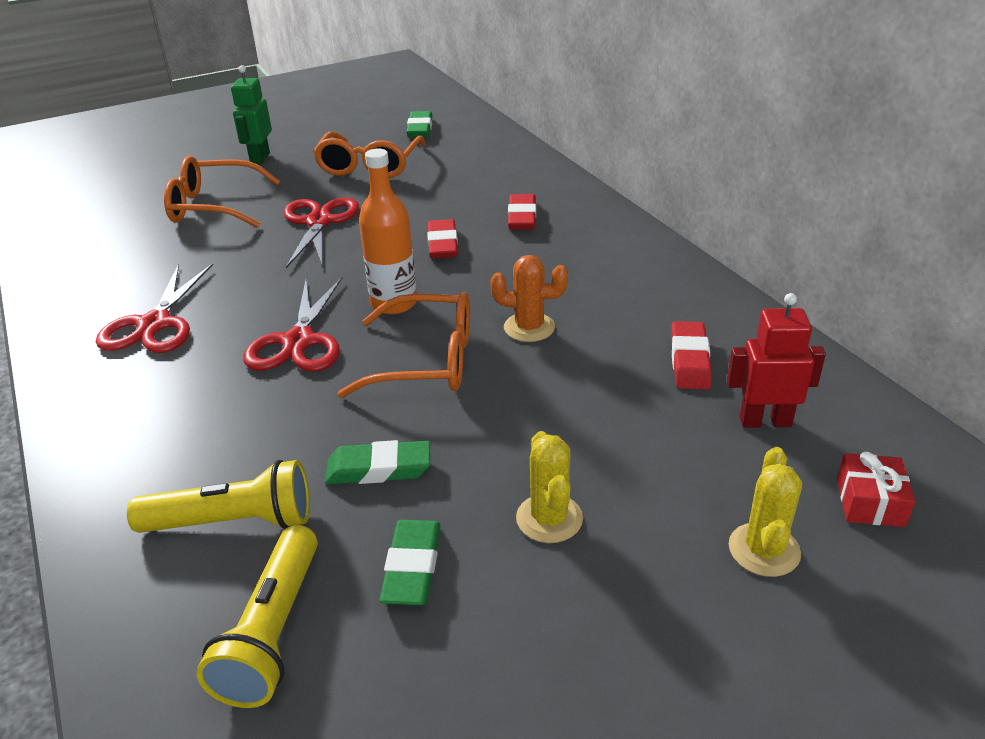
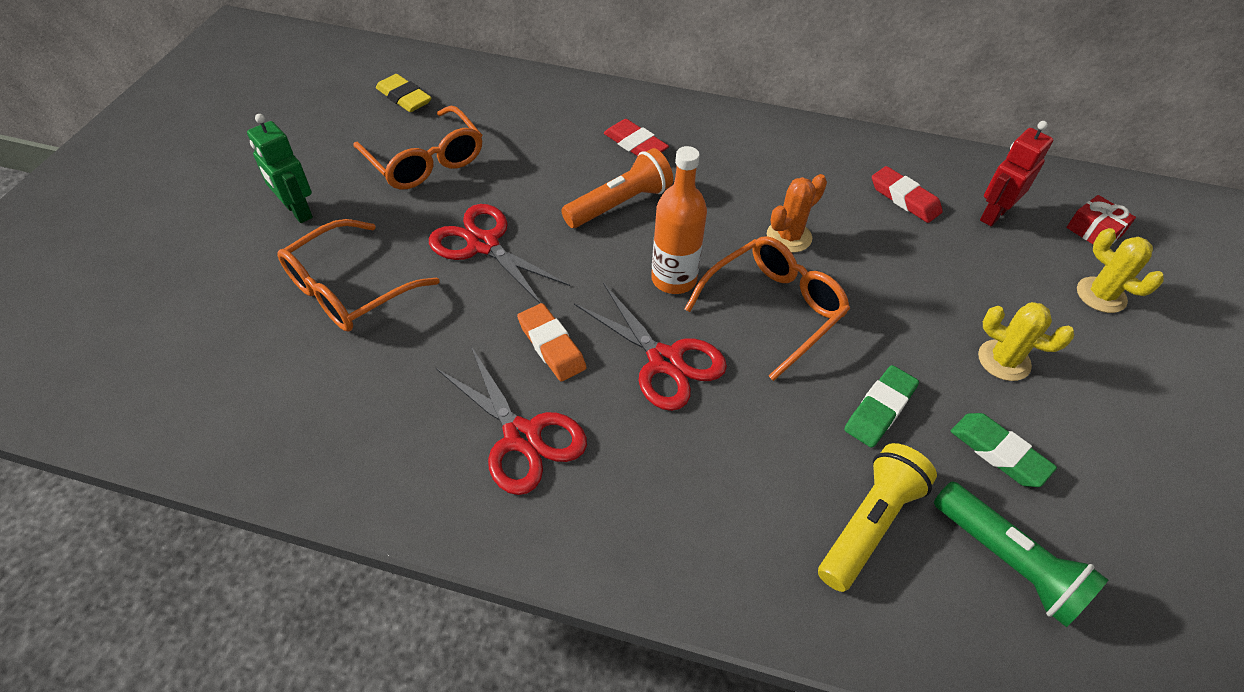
camera: 50 degrees left, 15 degrees up
yellow flashlight [197,525,318,708] -> green flashlight [934,481,1108,627]
green eraser [406,111,433,138] -> yellow eraser [376,74,432,112]
red eraser [427,219,458,259] -> orange flashlight [561,148,673,228]
none -> orange eraser [517,303,587,381]

